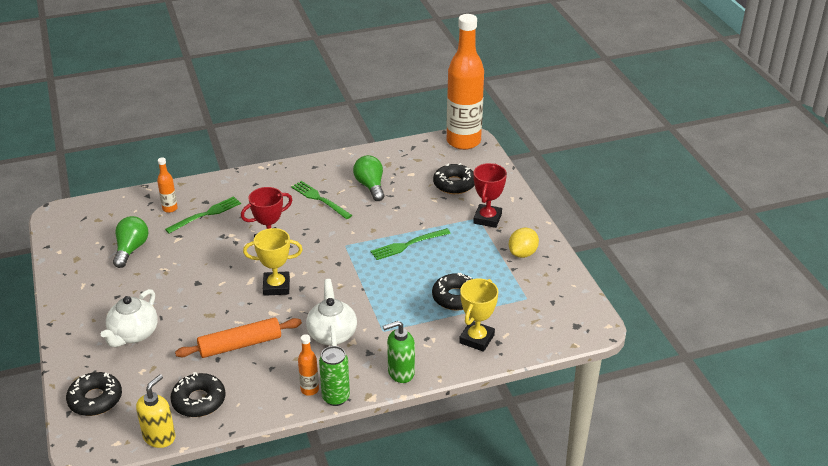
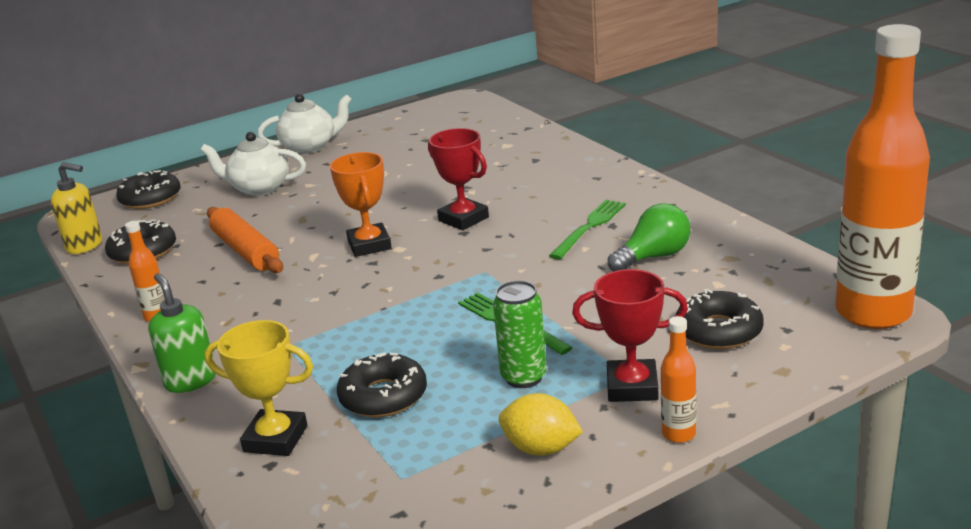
camera: 80 degrees right, 10 degrees down
green light bulb [113,216,148,268] -> none
orange bottle [157,158,178,213] -> orange bottle moved to [661,316,696,443]
green fork [165,196,241,234] -> none
yellow trophy [243,228,303,296] -> orange trophy [330,152,392,257]
white teapot [306,279,357,346] -> white teapot moved to [257,94,352,154]
green can [319,346,350,406] -> green can moved to [493,280,547,388]

